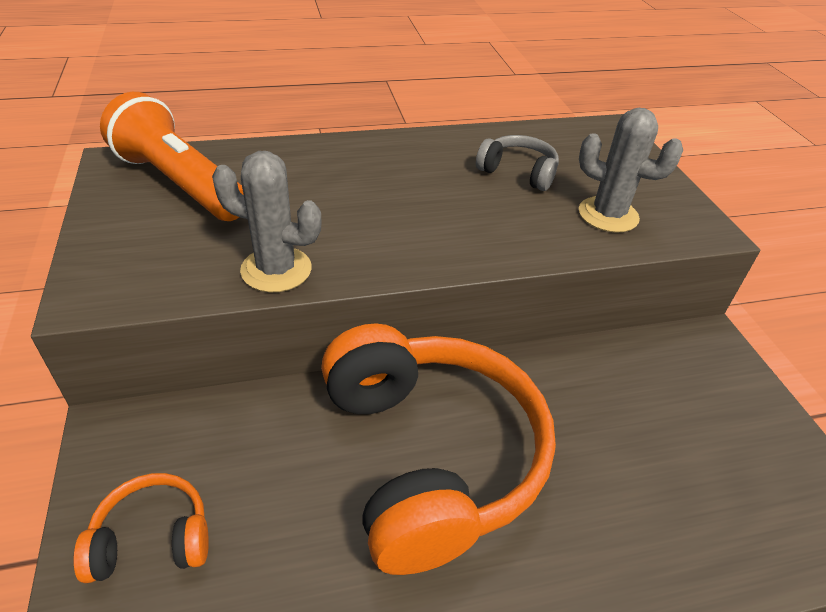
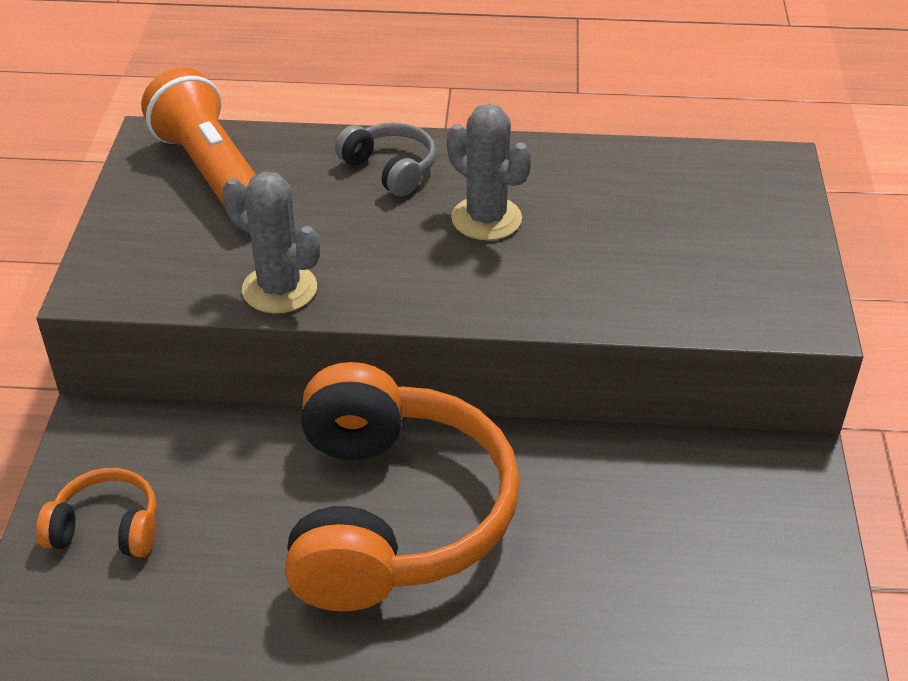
camera: 20 degrees right, 0 degrees up
grey headphones [476,135,559,191] -> grey headphones moved to [335,122,436,197]
grey cactus [579,108,683,233] -> grey cactus moved to [447,104,532,240]

